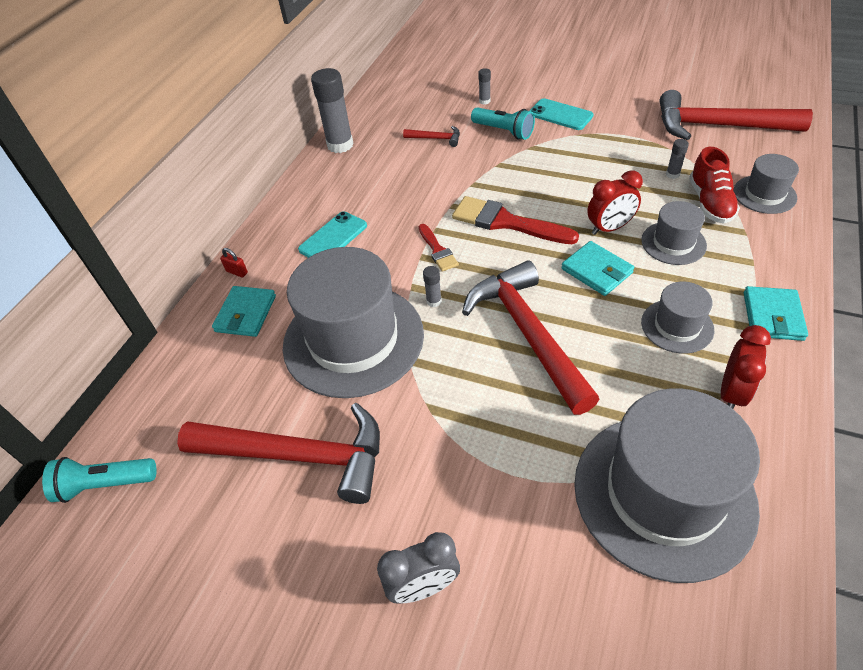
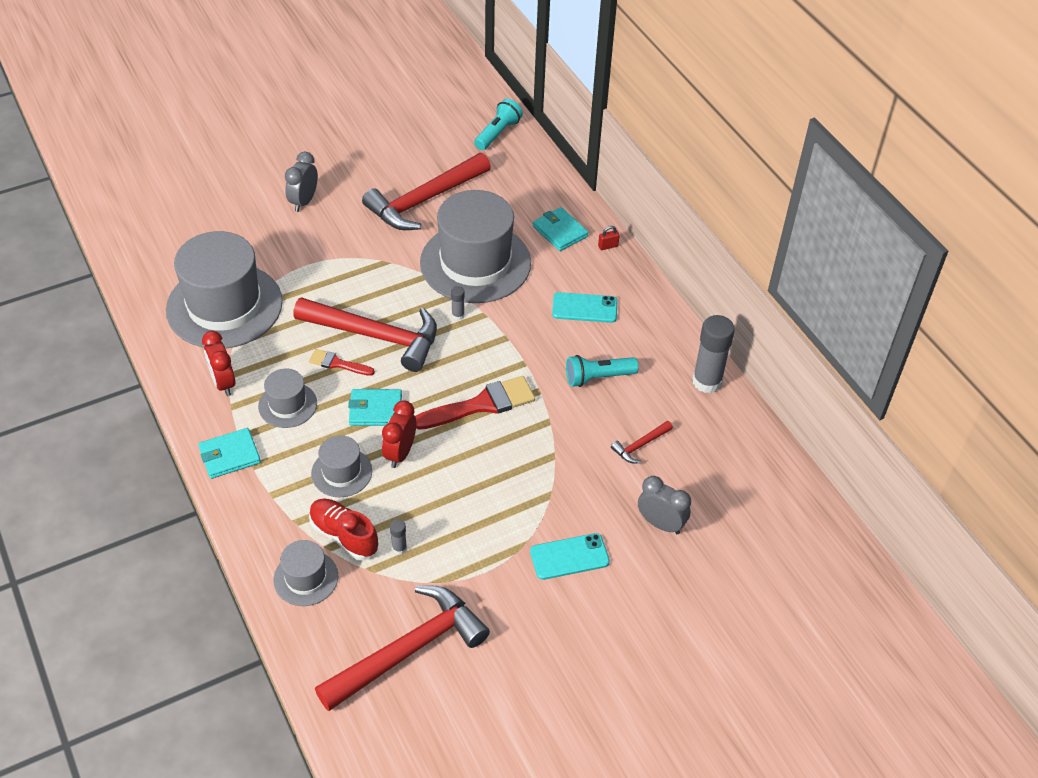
camera: 125 degrees right, 0 degrees up
turquoise phone [298,211,367,258] -> turquoise phone turned 75 degrees counterclockwise [552,292,617,323]
red brush [419,224,459,272] -> red brush moved to [309,349,375,376]
turquoise flashlight [471,107,535,140] -> turquoise flashlight moved to [566,355,639,387]
grey glue stick [478,68,491,105] -> grey clock [638,476,691,534]
turquoise wallet [744,286,808,341] -> turquoise wallet turned 75 degrees counterclockwise [198,428,261,479]

